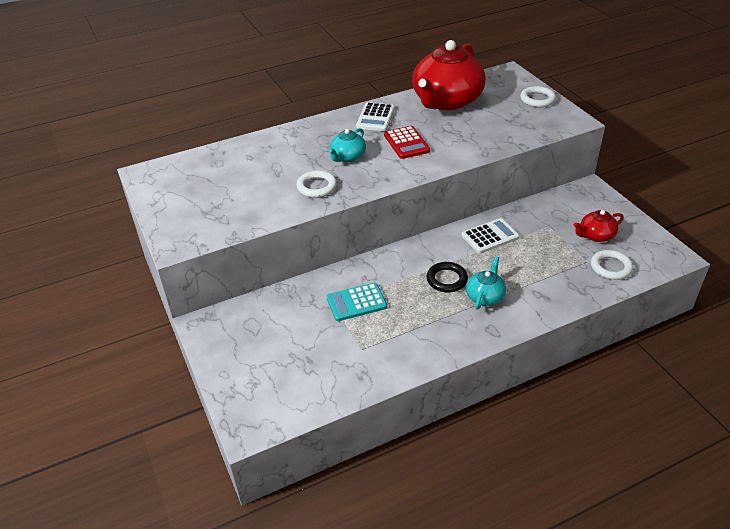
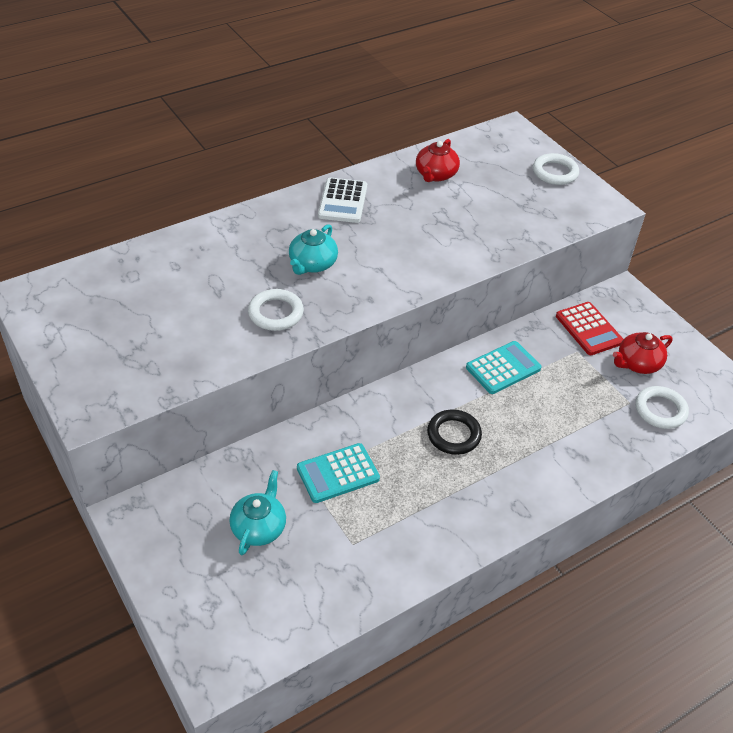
camera: 10 degrees left, 5 degrees up
red calculator [384,126,430,159] -> red calculator moved to [556,302,623,355]
red teapot [412,40,486,110] -> red teapot [416,139,460,182], size x0.45
white calculator [462,218,519,254] -> turquoise calculator [466,341,541,394]
turquoise teapot [466,256,506,310] -> turquoise teapot moved to [229,470,286,555]

